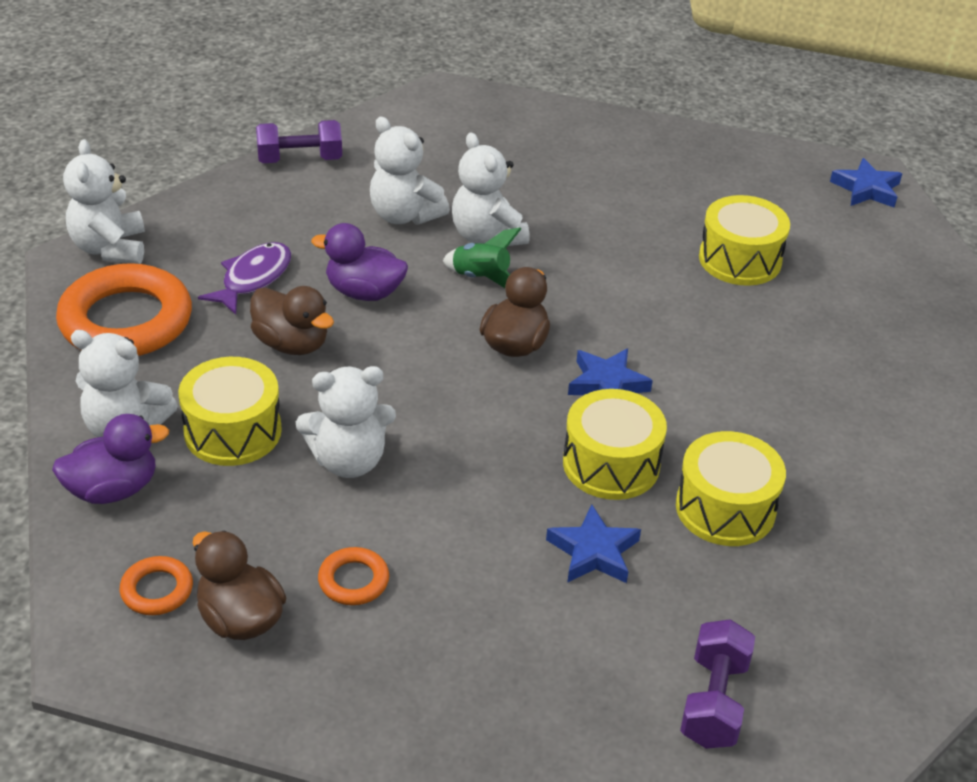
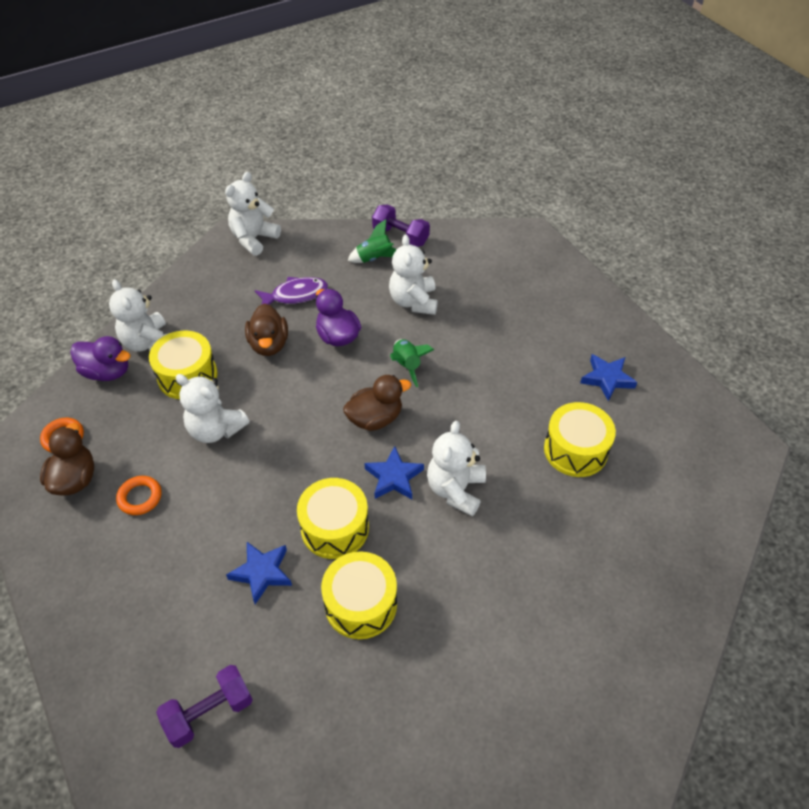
camera: 45 degrees right, 10 degrees up
orange ring [56,263,192,356] -> none
white teddy bear [452,132,529,246] -> white teddy bear moved to [427,421,486,516]
blue star [830,158,902,208] -> blue star moved to [580,354,638,401]
none -> green rocket [348,219,397,263]

